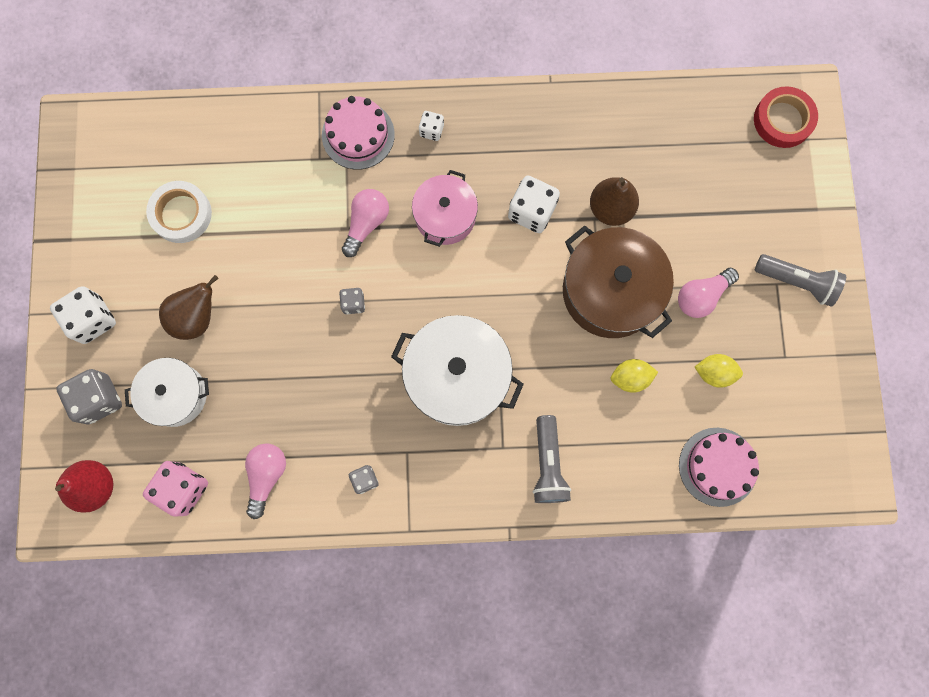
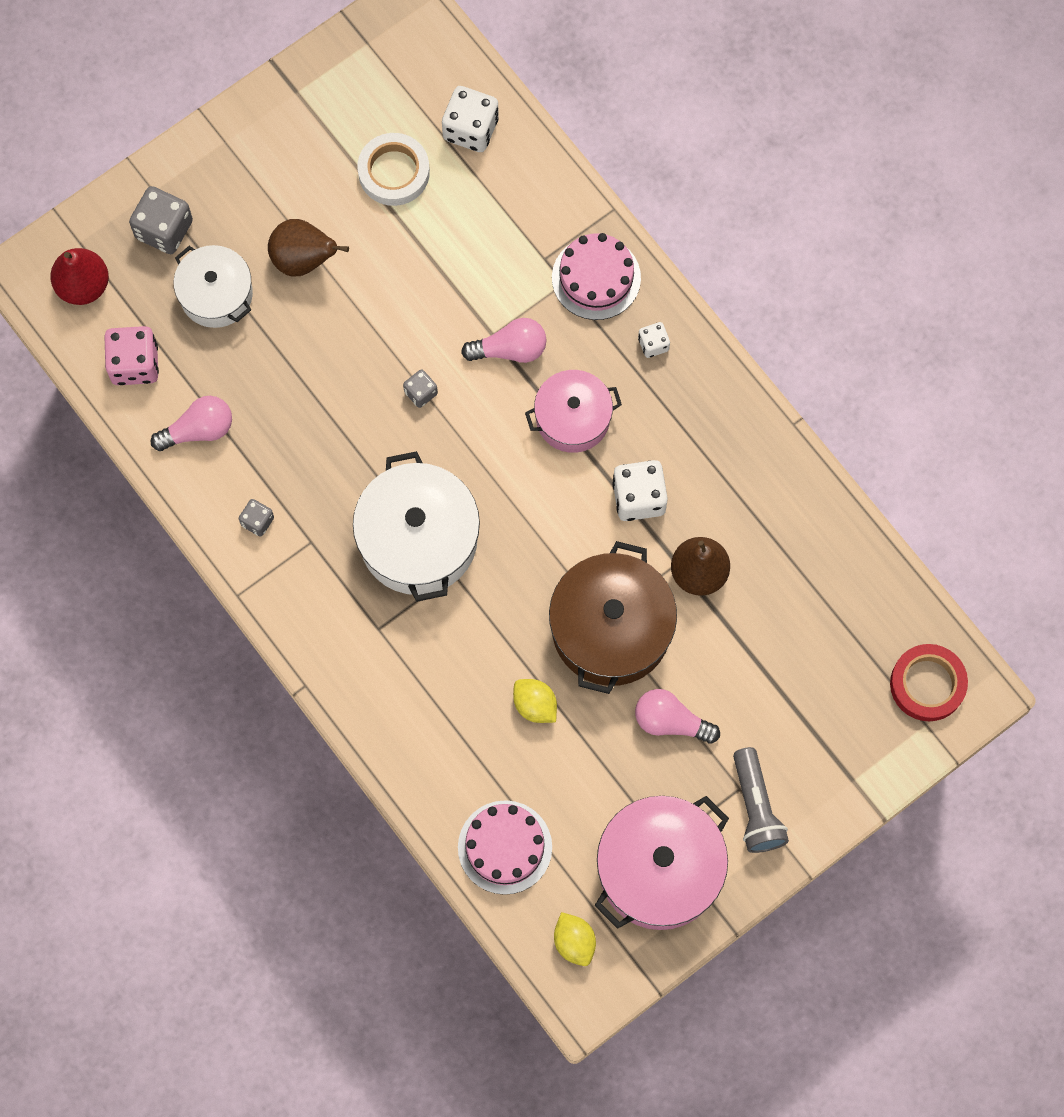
camera: 55 degrees right, 5 degrees down
white dice [50,286,116,344] -> white dice moved to [442,86,499,152]
grey flashlight [533,415,571,503] -> none
yellow lemon [695,354,743,388] -> yellow lemon moved to [554,912,596,966]
none -> pink pot [595,796,729,930]

